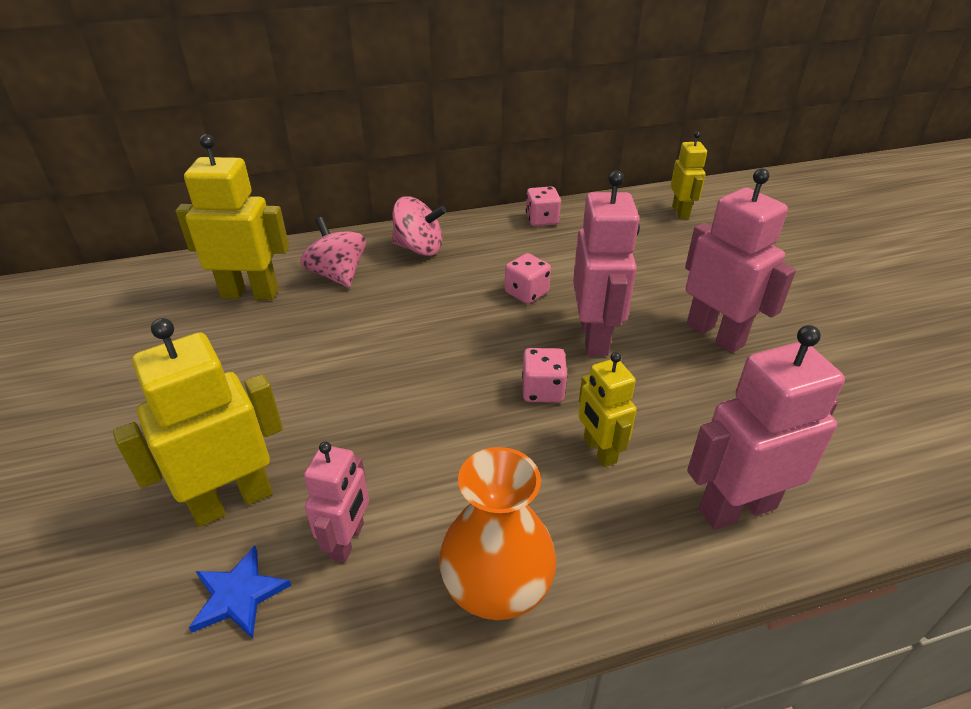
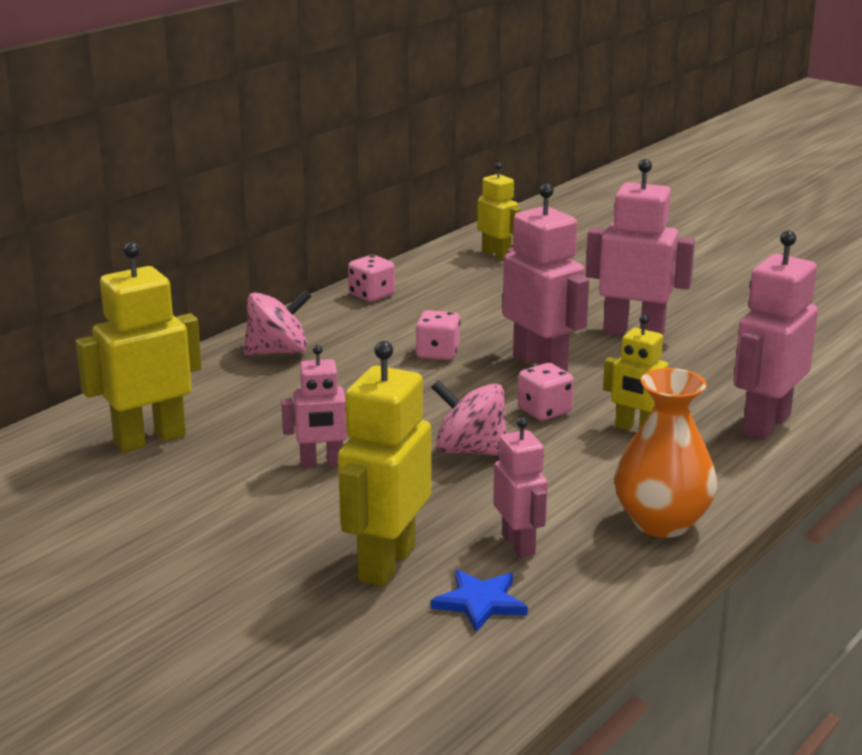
camera: 35 degrees left, 15 degrees down
pink spinning top [300,217,366,288] -> pink spinning top moved to [431,380,506,456]
none -> pink robot [281,345,347,468]

